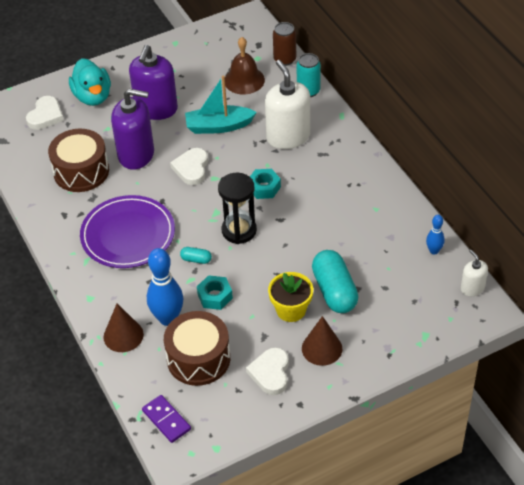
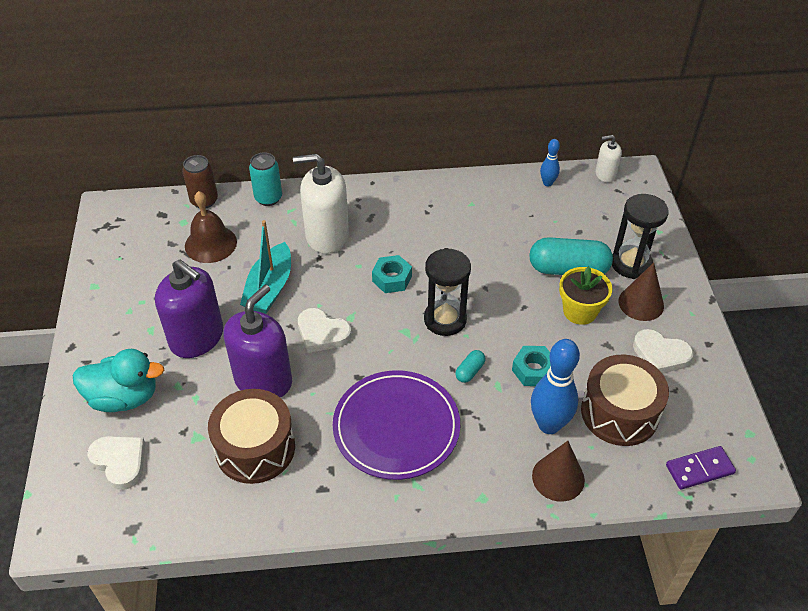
camera: 70 degrees left, 0 degrees up
none -> black hourglass [612,194,669,279]

